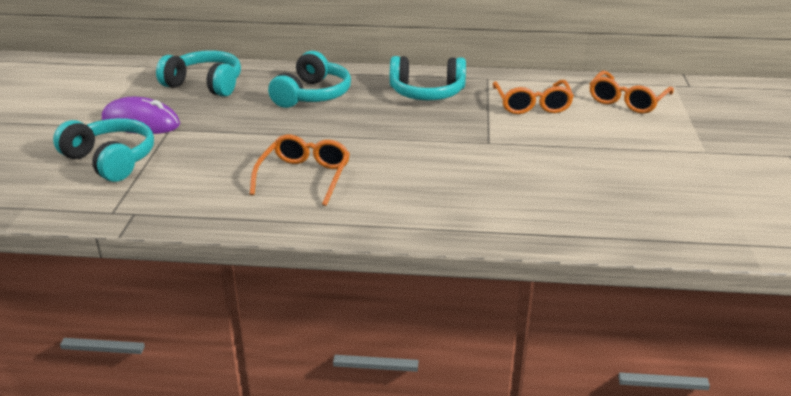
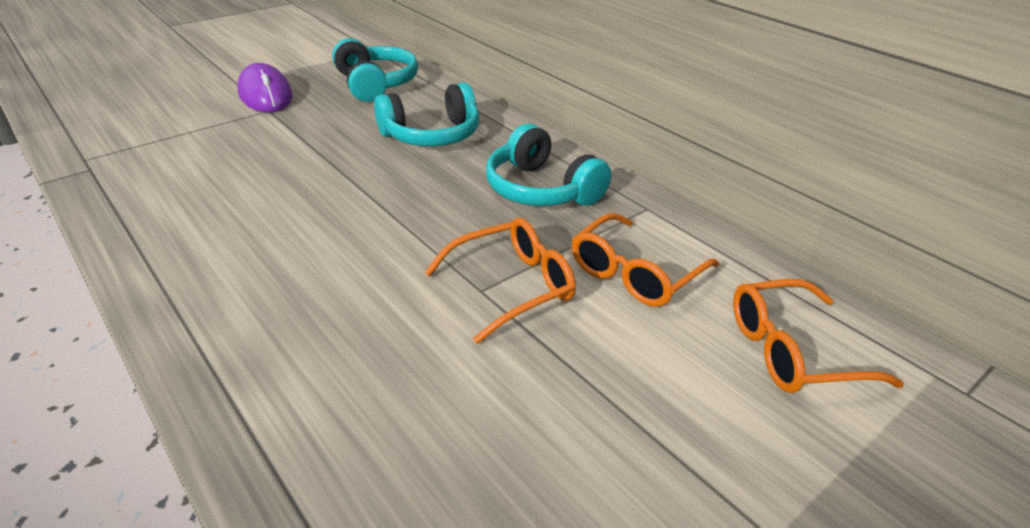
camera: 45 degrees right, 5 degrees up
turquoise headphones [53,118,154,182] -> none
orange glasses [250,135,350,206] -> orange glasses moved to [425,218,576,344]

